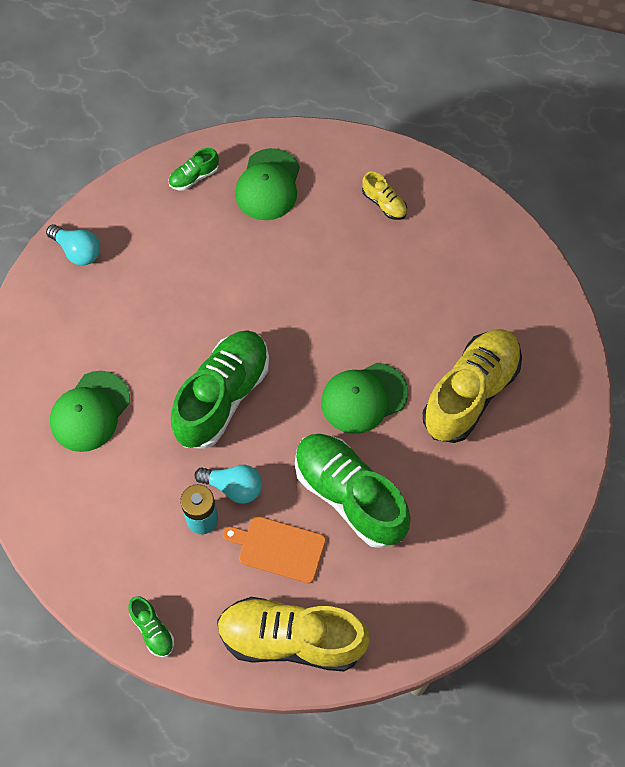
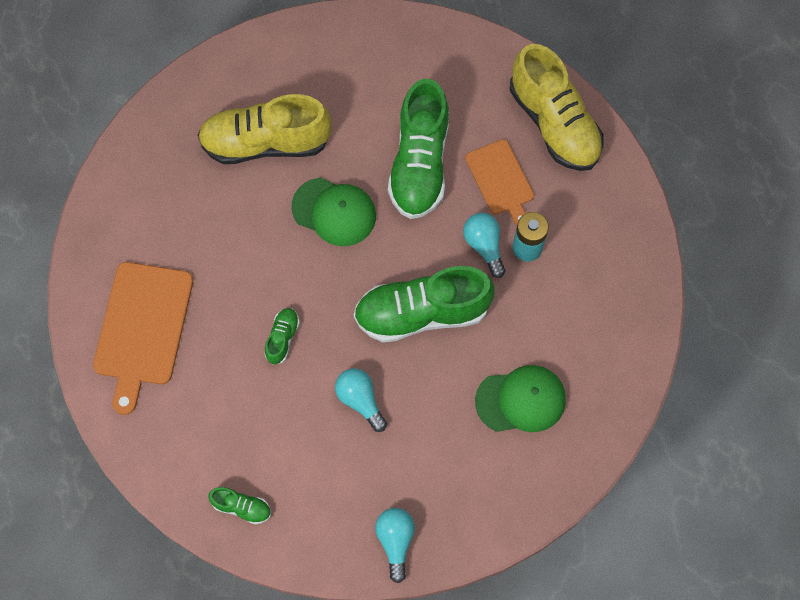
camera: 130 degrees left, 5 degrees up
green shoe [128,596,174,658] -> green shoe moved to [265,308,300,365]
green cap [235,148,300,220] -> none
yellow shoe [362,171,407,220] -> orange cutting board [93,262,193,415]
none -> turquoise light bulb [335,368,387,432]

